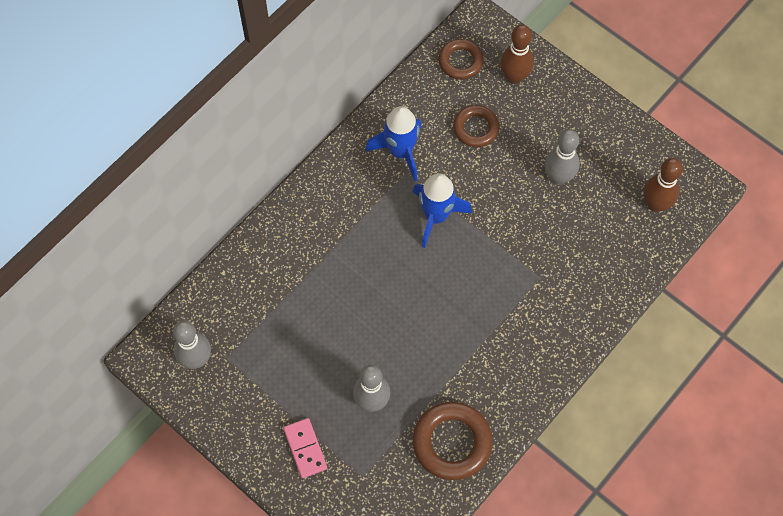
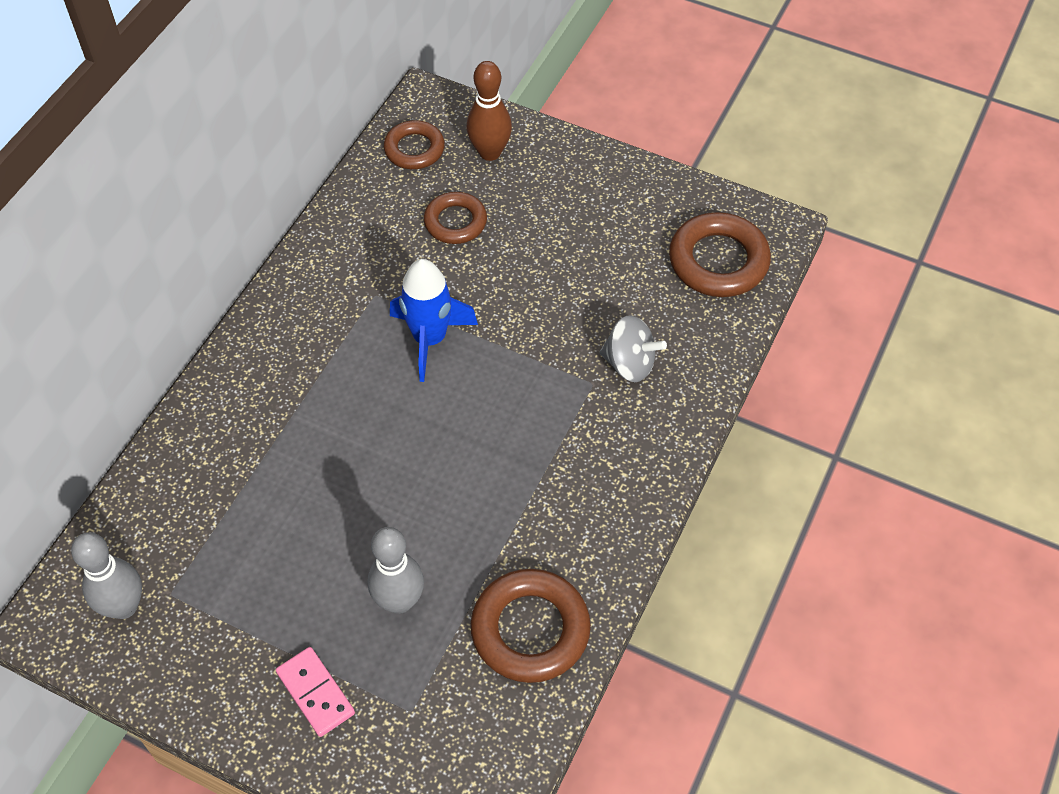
camera: 15 degrees left, 10 degrees down
blue rocket [365,106,422,181] -> none
grey bowling pin [545,129,580,185] -> none
brown bowling pin [643,158,683,212] -> brown ring [669,212,771,297]
none -> grey spinning top [599,315,667,382]

